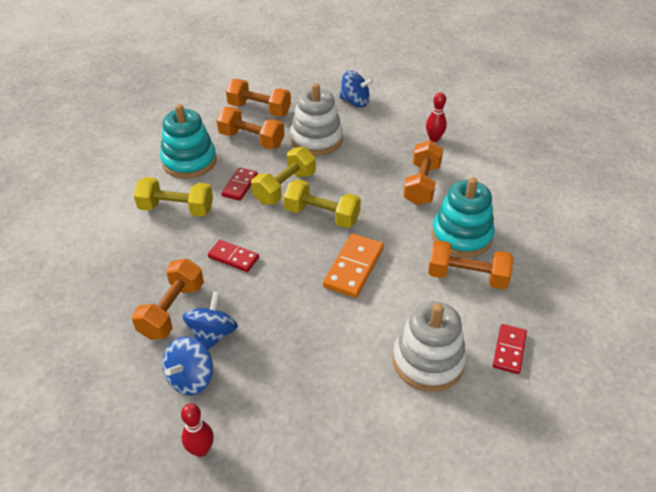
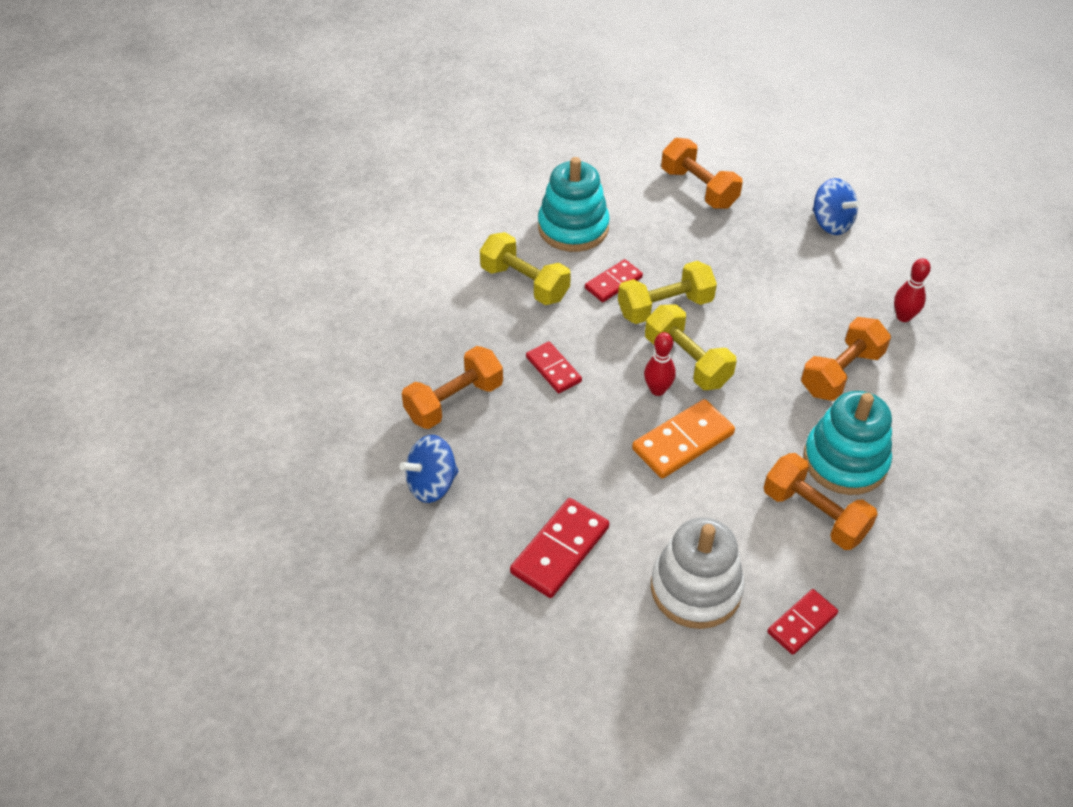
camera: 30 degrees right, 5 degrees up
red bowling pin [181,403,214,457] -> red bowling pin moved to [644,332,676,396]
blue spinning top [183,291,238,350] -> none
orange dumbbell [217,107,284,149] -> none
white stacking toy [290,83,343,156] -> none
none -> red domino [510,498,609,598]

